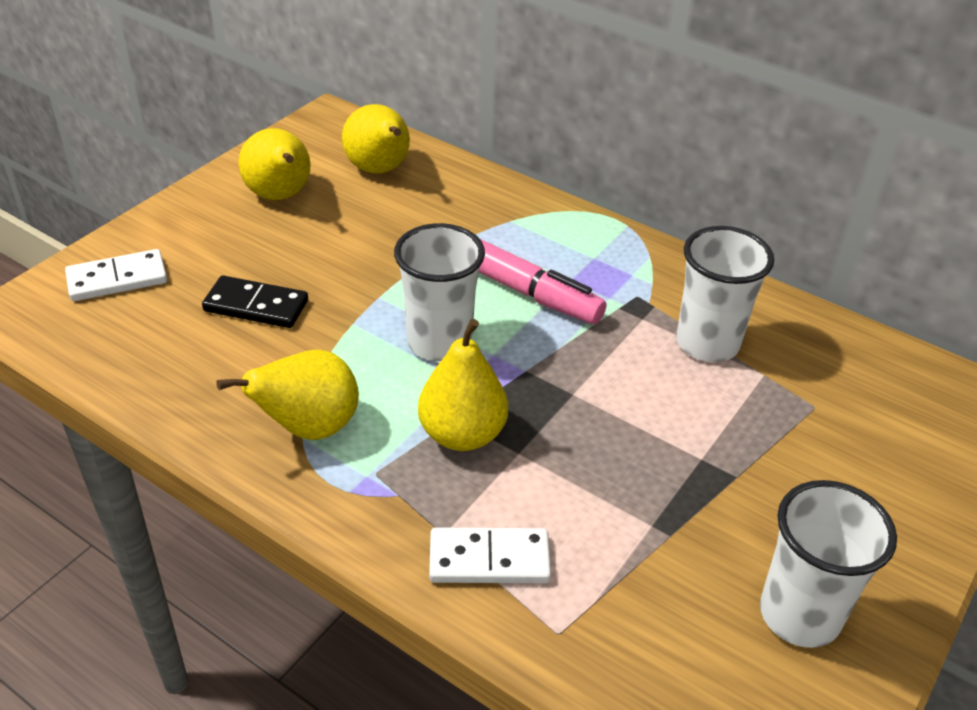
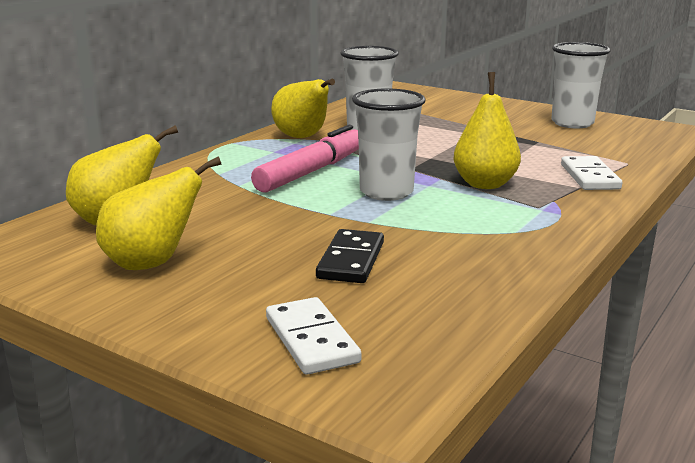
camera: 90 degrees left, 20 degrees down
yellow pear [216,350,359,440] -> yellow pear moved to [271,79,335,138]

